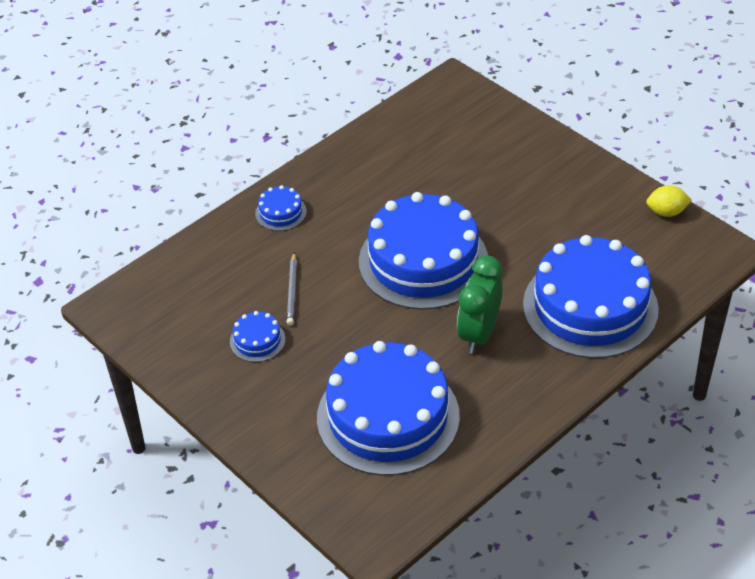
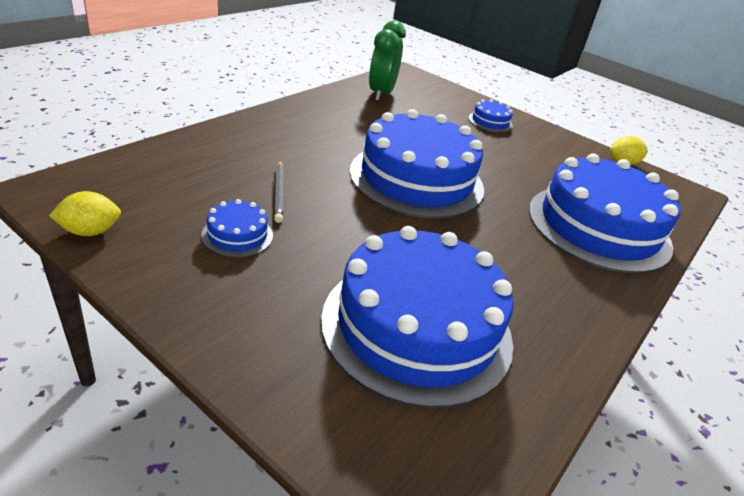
camera: 15 degrees left, 10 degrees down
blue cake [255,185,307,231] -> blue cake moved to [469,99,513,132]
green clock [457,255,502,354] -> green clock moved to [369,21,406,101]
none -> yellow lemon [49,191,121,236]

